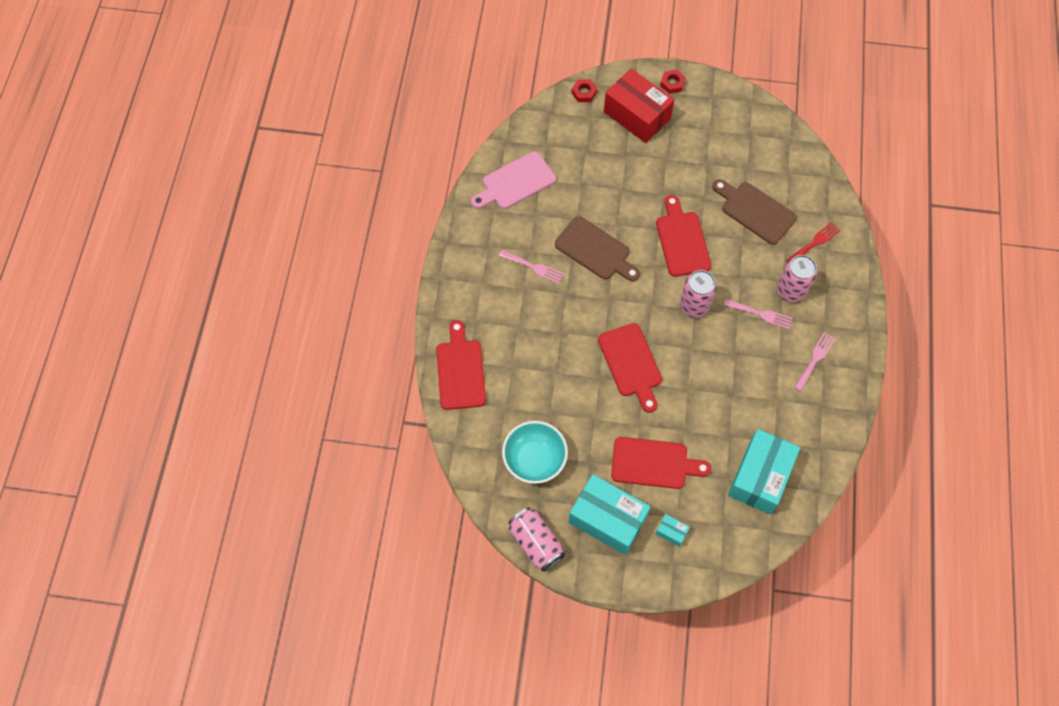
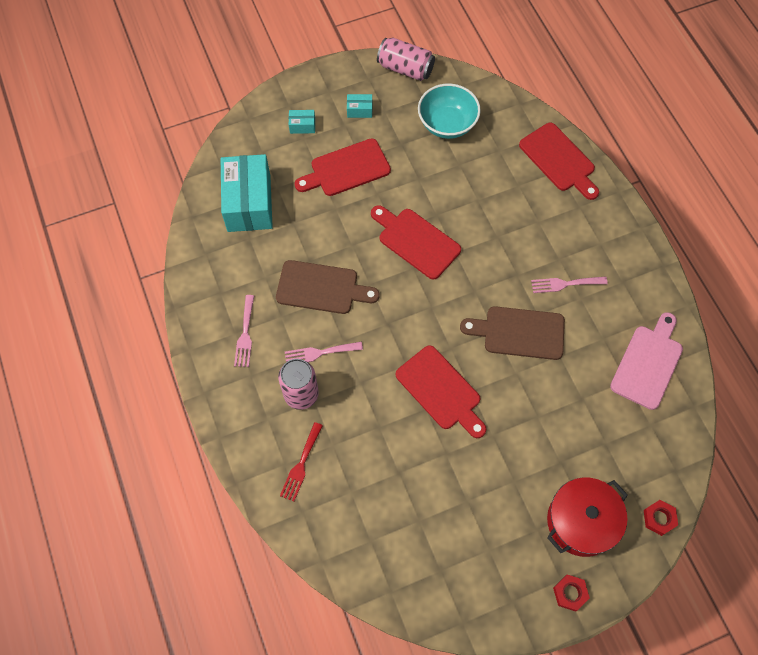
camera: 150 degrees right, 0 degrees up
turquoise box [569,474,651,555] -> turquoise box [347,94,372,118], size x0.41
red box [604,69,674,143] -> red pot [547,478,628,557]
pink can [680,270,717,318] -> none
brown cutting board [712,179,797,245] -> brown cutting board moved to [276,260,379,314]

